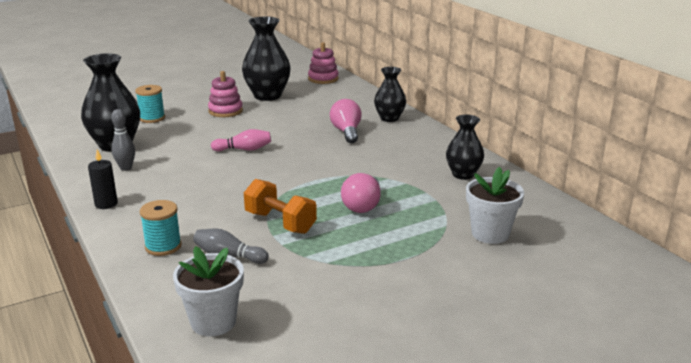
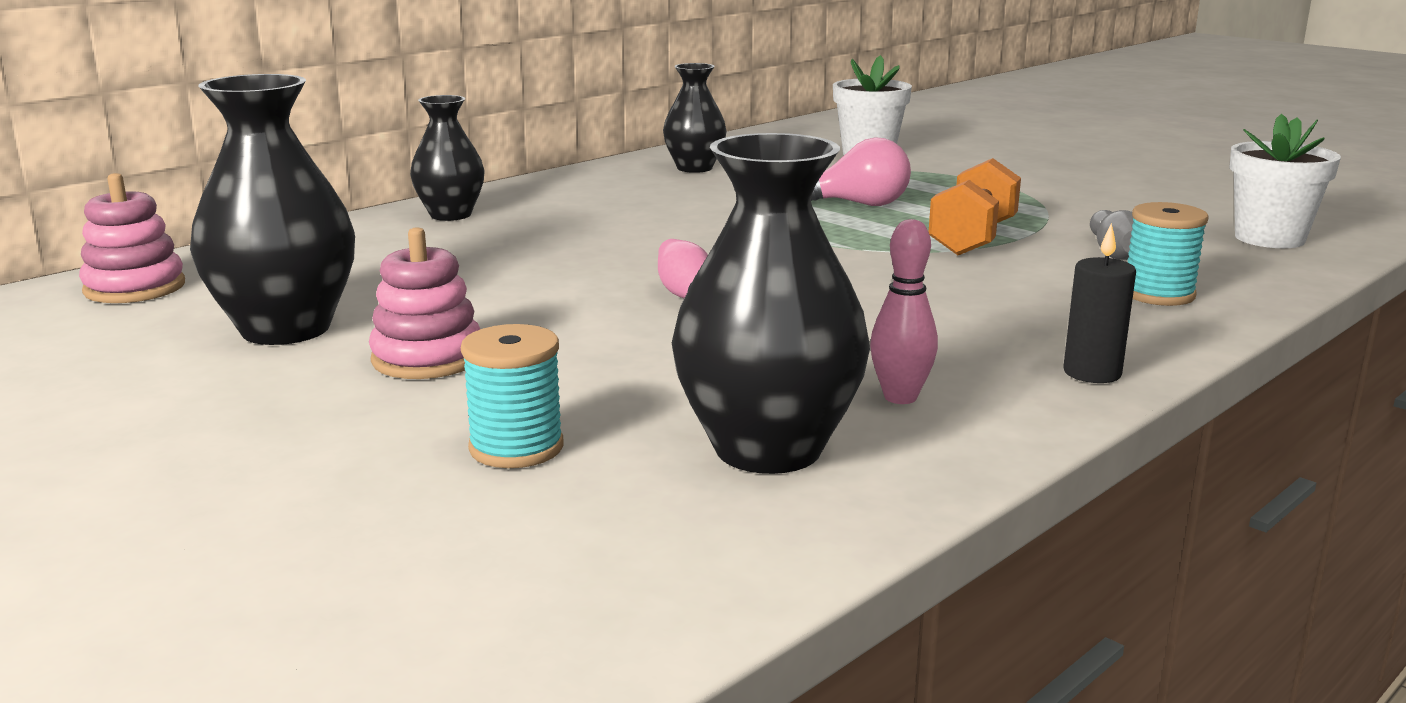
camera: 105 degrees left, 5 degrees down
grey bowling pin [111,109,135,171] -> pink bowling pin [870,219,938,404]
pink light bulb [330,99,362,143] -> none

